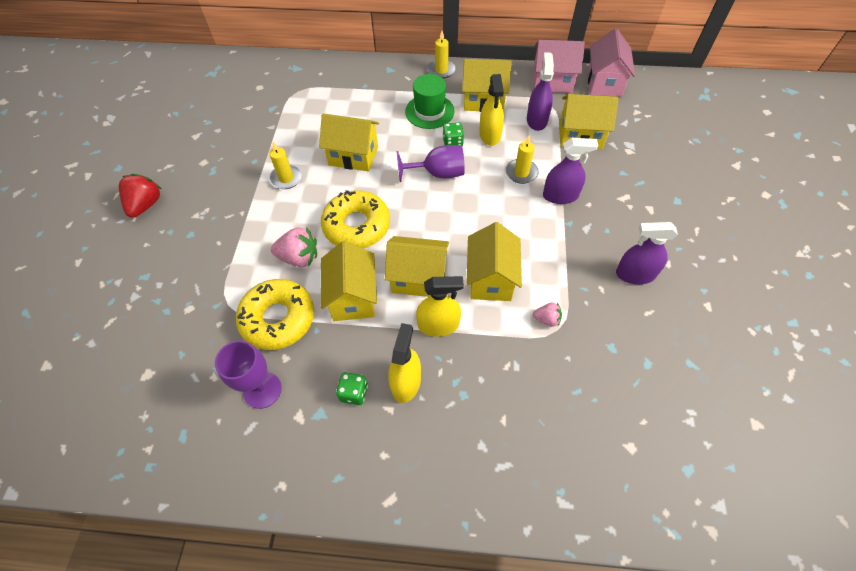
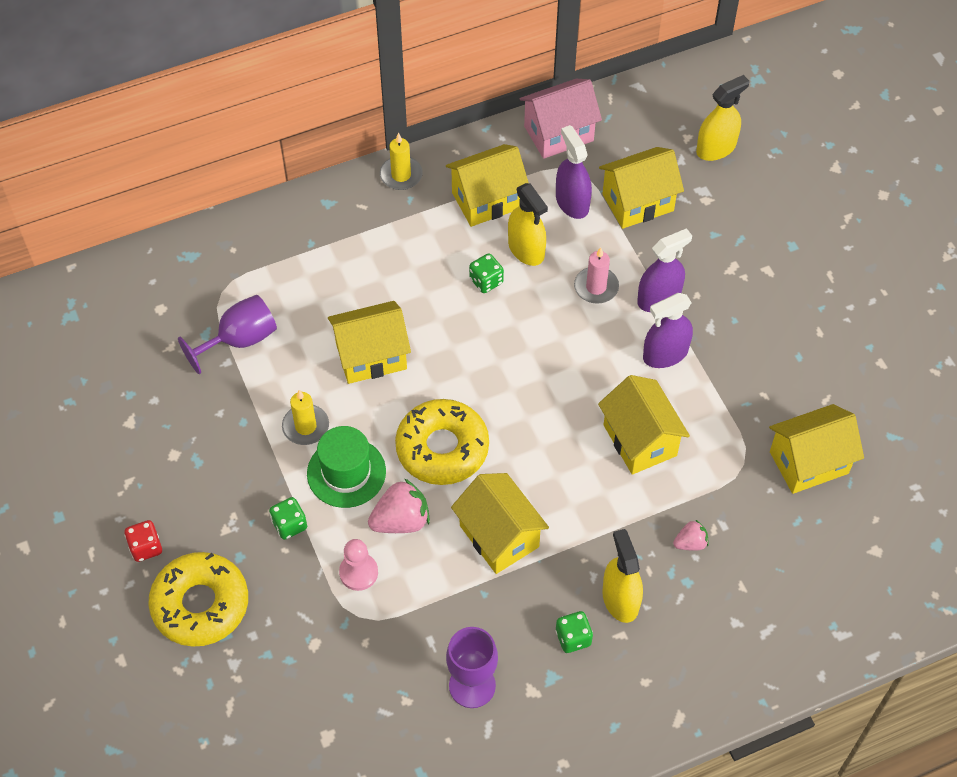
camera: 30 degrees left, 0 degrees up
red strawberry [119,174,162,218] -> red dice [124,520,162,562]
yellow donut [236,279,314,350] -> yellow donut moved to [148,552,248,647]
yellow house [385,236,449,297] -> yellow house moved to [769,404,864,494]
purple goblet [397,145,465,182] -> purple goblet moved to [178,295,277,374]
green hat [405,74,455,129] -> green hat moved to [307,426,386,508]
yellow spray bottle [416,276,464,337] -> yellow spray bottle moved to [696,75,750,161]
yellow candle [506,135,539,184] -> pink candle [574,247,619,304]
pink strawberry [533,303,562,327] -> pink strawberry moved to [673,519,709,550]
pink house [588,28,635,97] -> none
purple spray bottle [616,222,678,284] -> purple spray bottle moved to [643,293,693,368]
none -> green dice [269,497,307,540]
none -> pink pawn [339,539,378,591]

